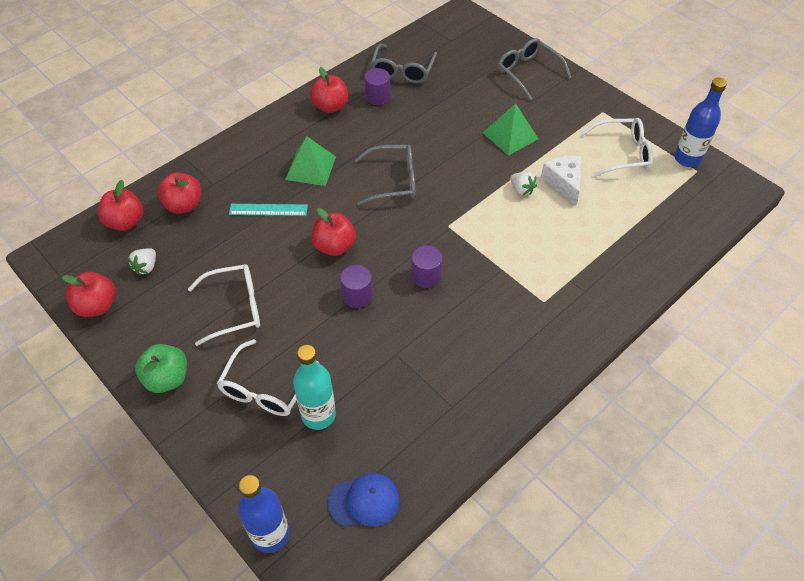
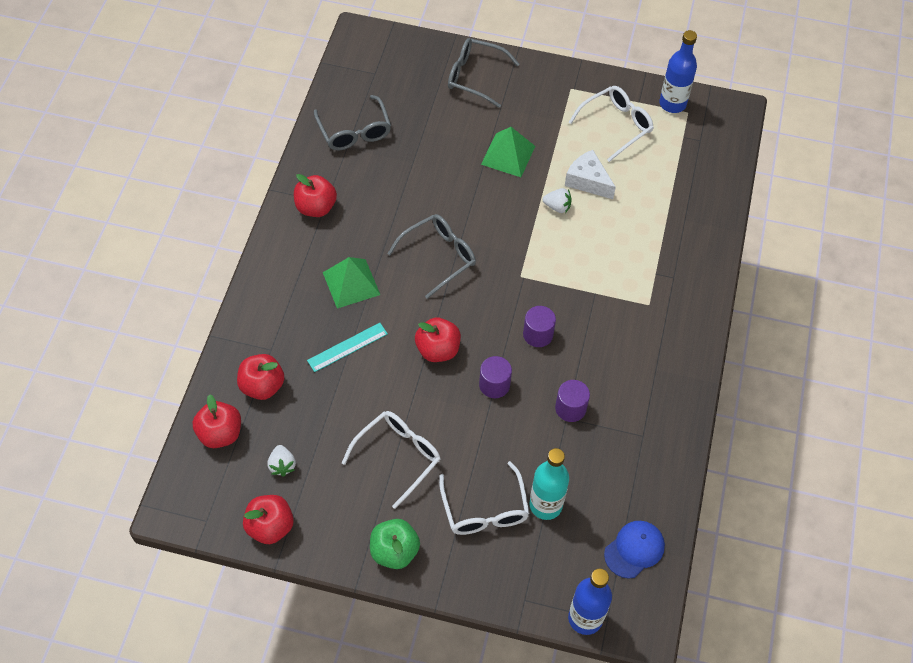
camera: 35 degrees left, 5 degrees up
purple cylinder [364,68,390,105] -> purple cylinder moved to [555,380,590,422]

